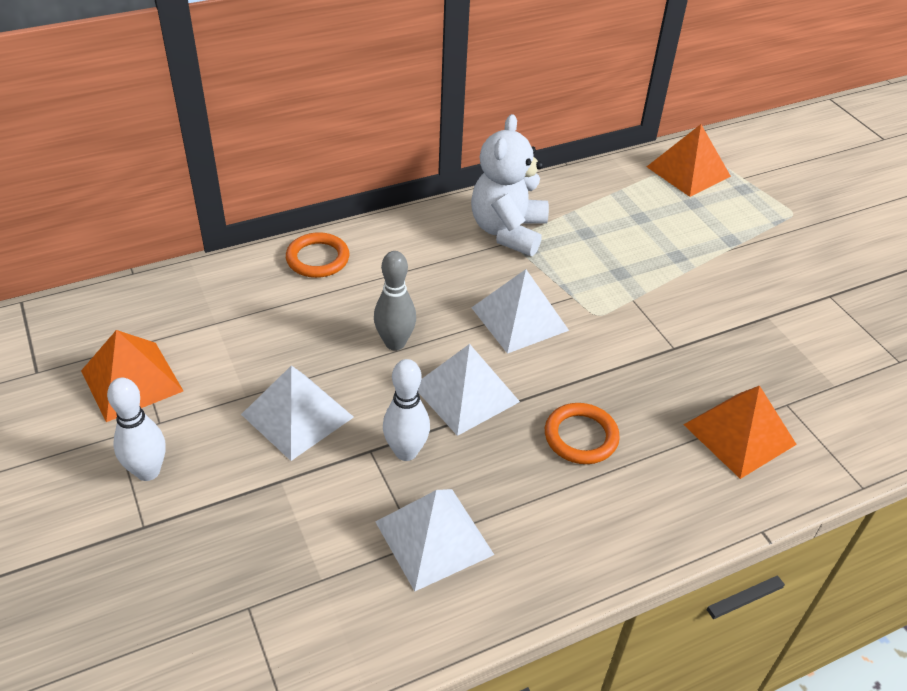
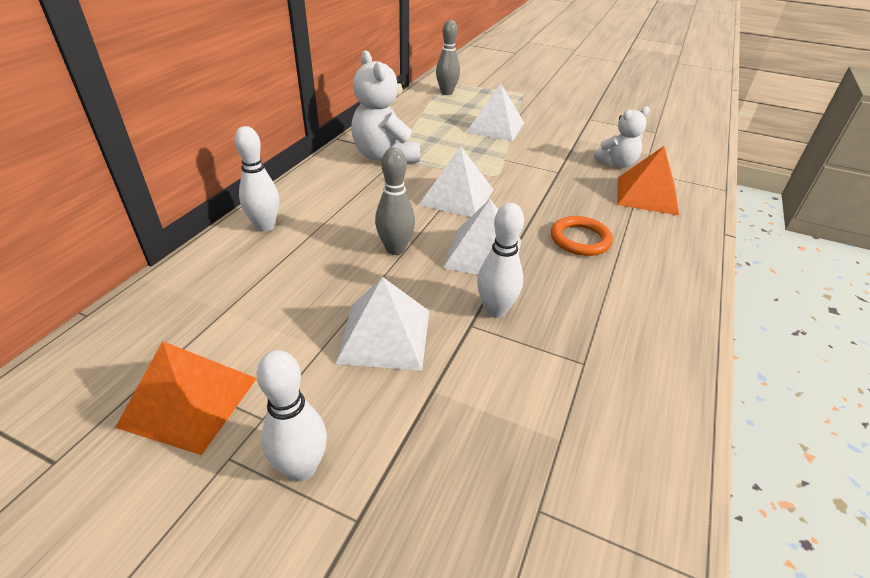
camera: 40 degrees left, 5 degrees down
orange ring [286,232,349,278] -> white bowling pin [234,126,279,232]
white pyramid [375,489,494,591] -> white pyramid moved to [466,83,524,141]
orange pyramid [647,124,731,197] -> grey bowling pin [436,20,460,95]
none -> white teddy bear [594,106,650,168]

